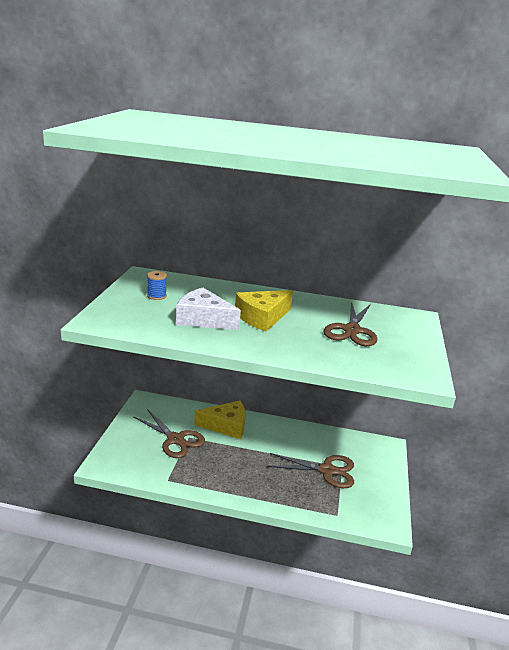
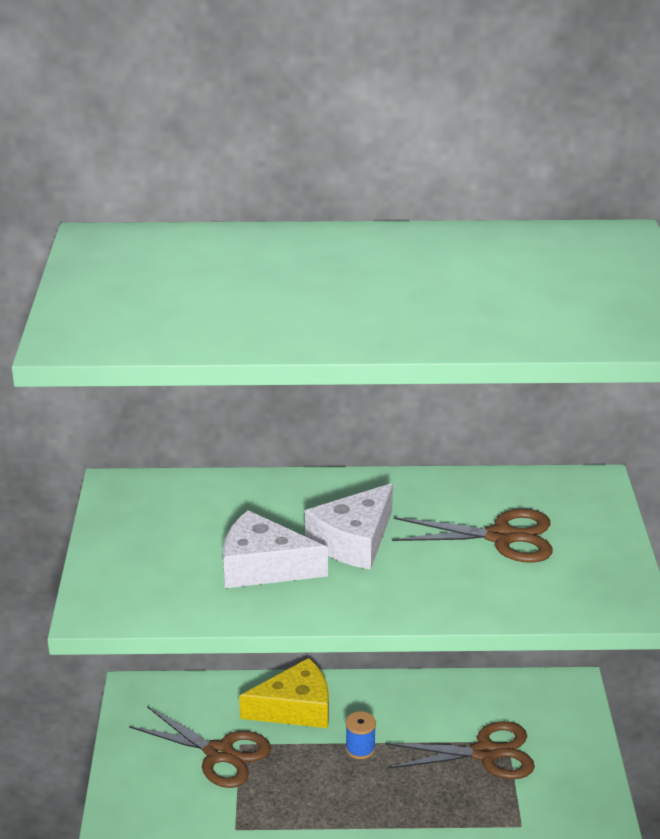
camera: 10 degrees left, 5 degrees up
blue spool [147,271,167,300] -> blue spool moved to [345,711,376,759]
yellow cheese [235,290,293,332] -> white cheese [305,483,393,570]
brown scissors [323,302,378,346] -> brown scissors turned 90 degrees counterclockwise [392,509,553,563]

